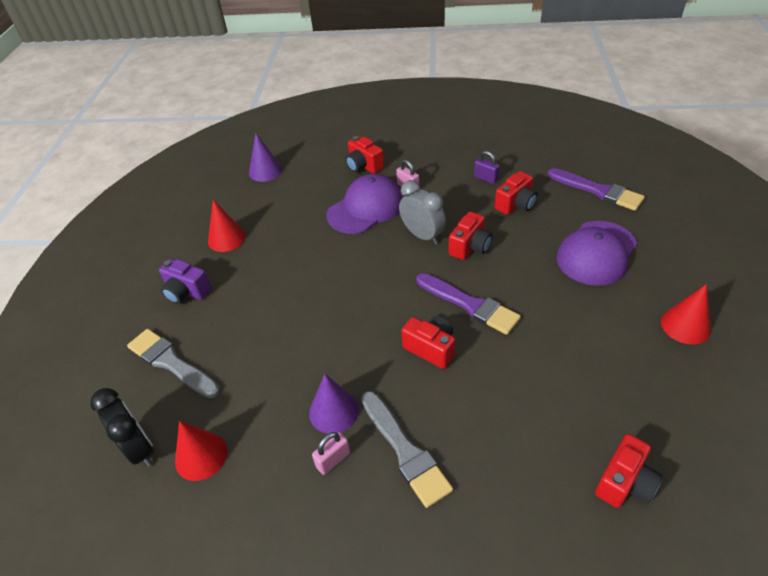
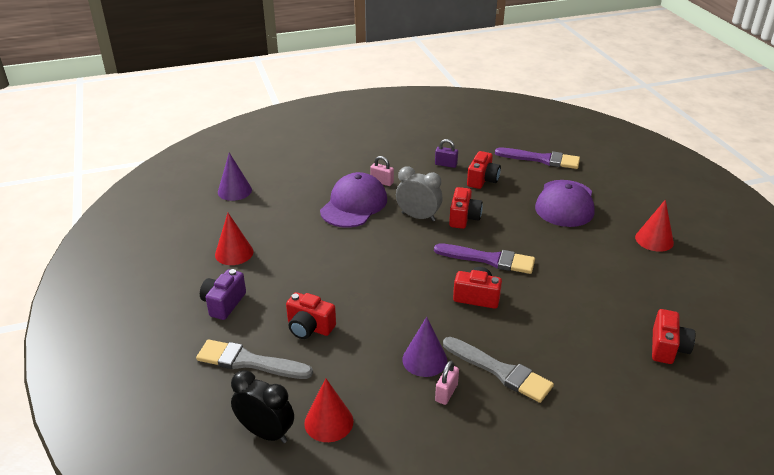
camera: 25 degrees left, 10 degrees down
purple camera [159,259,211,304] -> purple camera turned 105 degrees clockwise [200,269,246,320]
red camera [345,136,384,174] -> red camera moved to [286,292,336,339]

